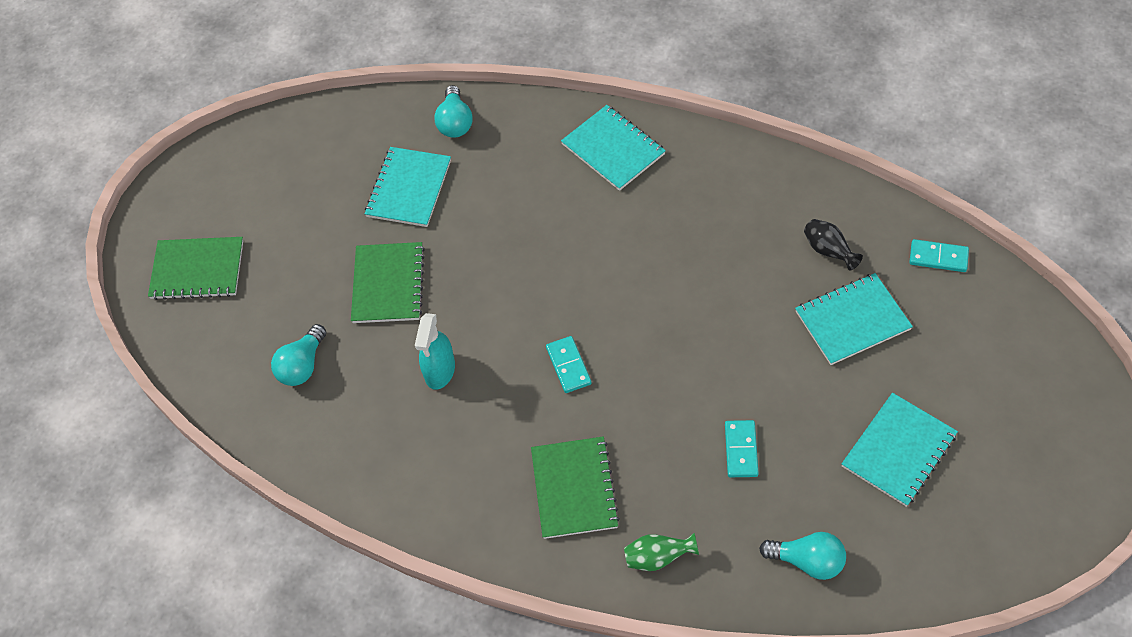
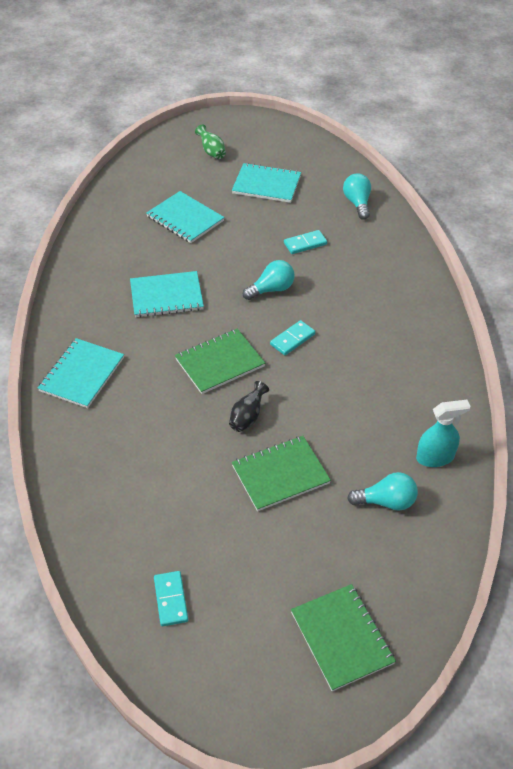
camera: 120 degrees left, 10 degrees down
turquoise notebook [365,147,451,227] -> turquoise notebook moved to [130,271,204,318]
turquoise spray bottle [415,313,455,390] -> turquoise spray bottle moved to [416,400,471,467]
turquoise light bulb [434,85,472,138] -> turquoise light bulb moved to [243,260,295,300]
green notebook [531,436,620,539] -> green notebook moved to [175,329,265,394]
green vase [624,533,699,571] -> green vase moved to [195,124,226,159]
black vase [804,219,863,270] -> black vase moved to [229,381,269,432]
turquoise domino [910,239,969,272] -> turquoise domino moved to [154,571,188,626]

